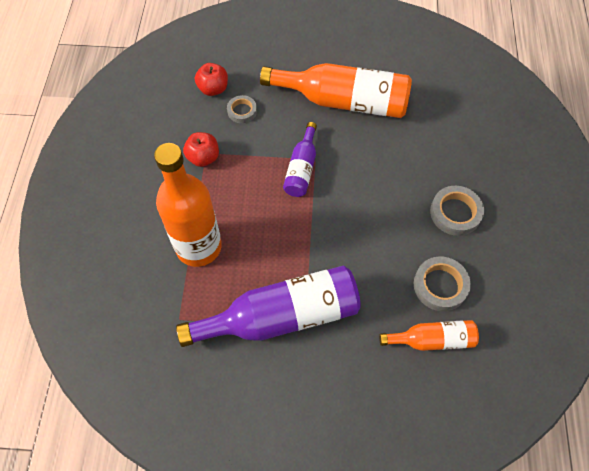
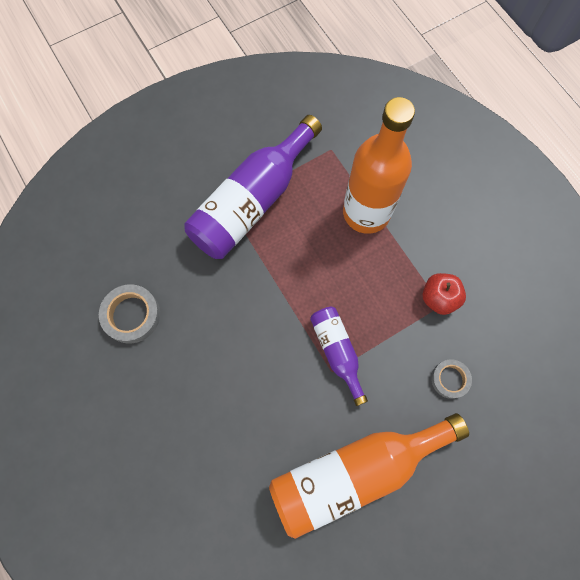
camera: 145 degrees right, 10 degrees up
red apple [195,63,228,96] -> none
orange bottle [379,320,479,351] -> none
grey tape [430,186,484,236] -> none

